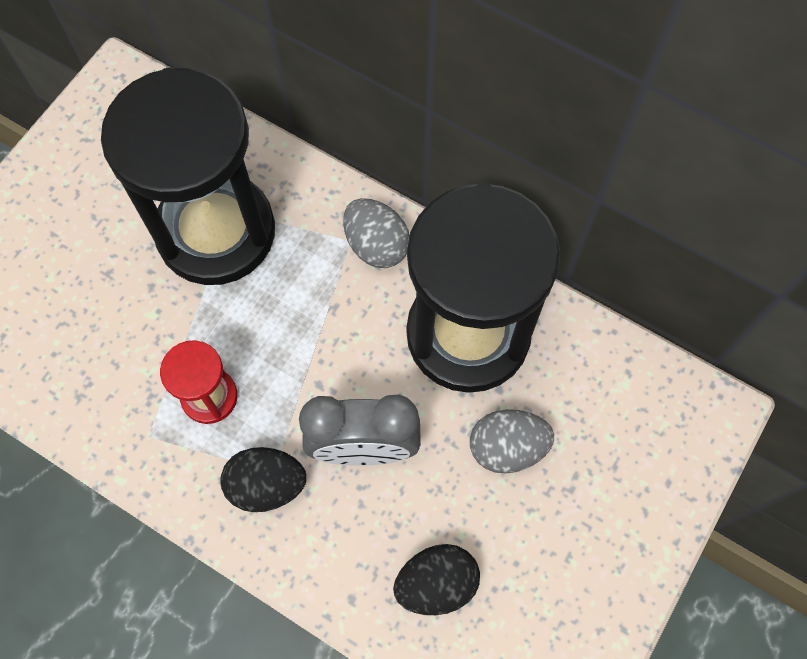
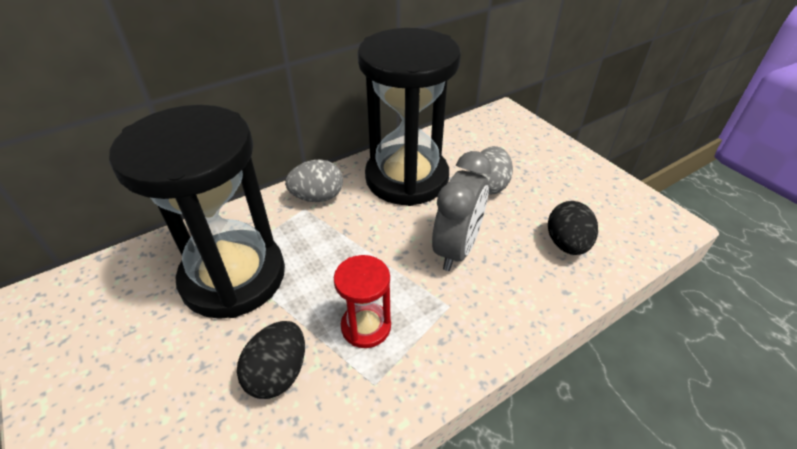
camera: 65 degrees left, 25 degrees down
black egg [220,447,306,512] -> black egg moved to [237,321,305,399]

